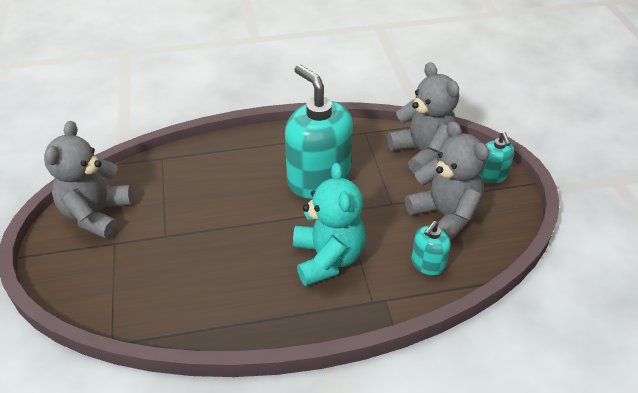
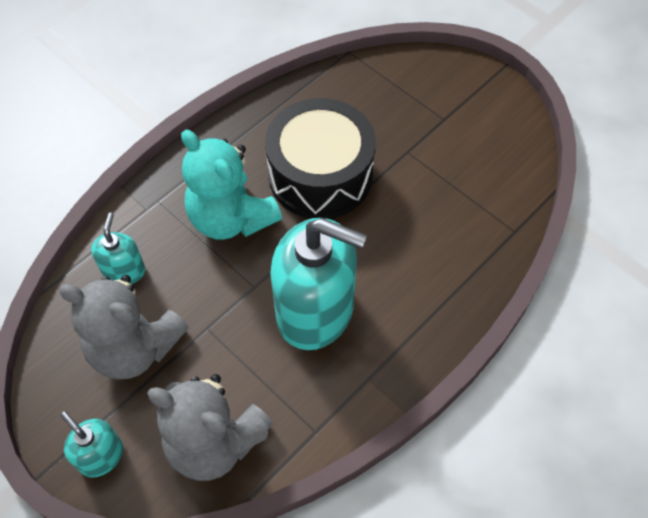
camera: 145 degrees right, 15 degrees up
grey teddy bear [44,121,133,239] -> none
none -> black drum [265,98,376,219]

